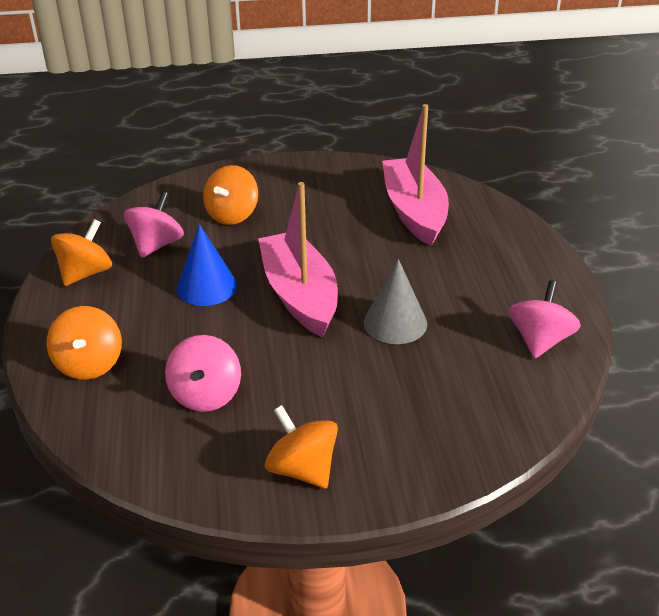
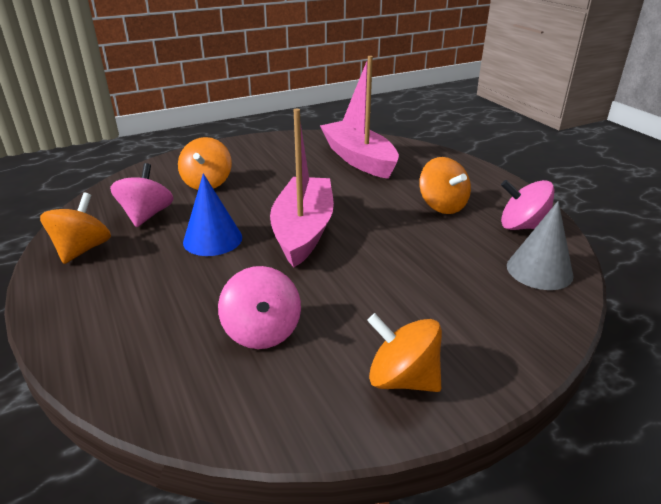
camera: 20 degrees left, 5 degrees down
orange spinning top [47,306,122,380] -> orange spinning top moved to [419,157,471,214]
pink boat [258,182,338,337] -> pink boat turned 45 degrees clockwise [270,109,334,267]
grey cone [364,259,427,344] -> grey cone moved to [507,201,574,290]
pink spinning top [509,280,581,359] -> pink spinning top turned 75 degrees counterclockwise [501,180,555,230]

